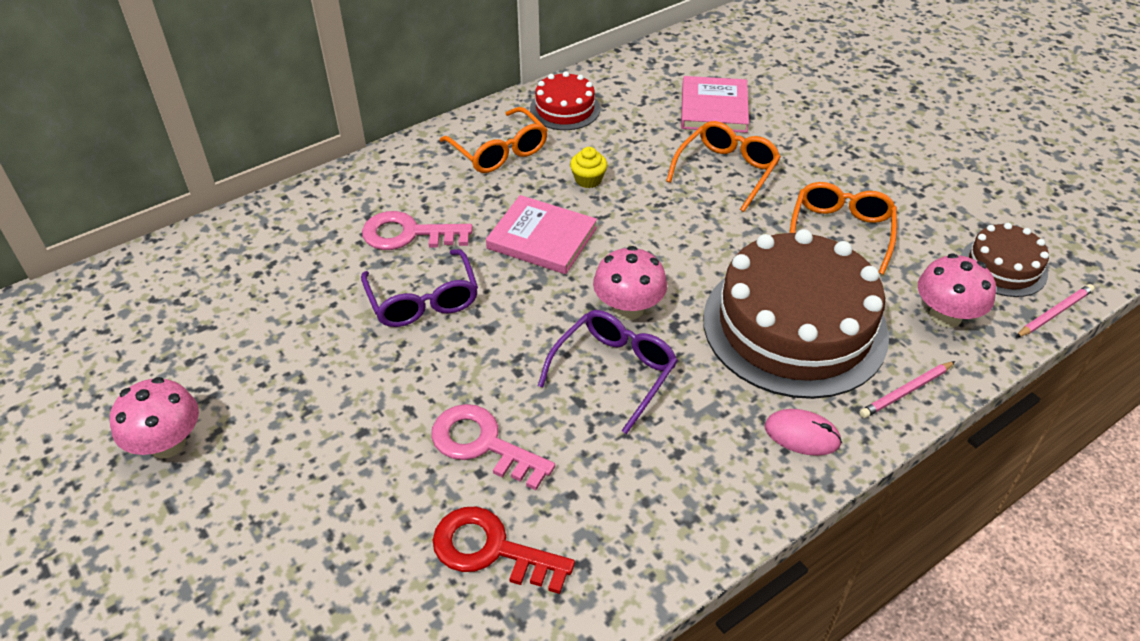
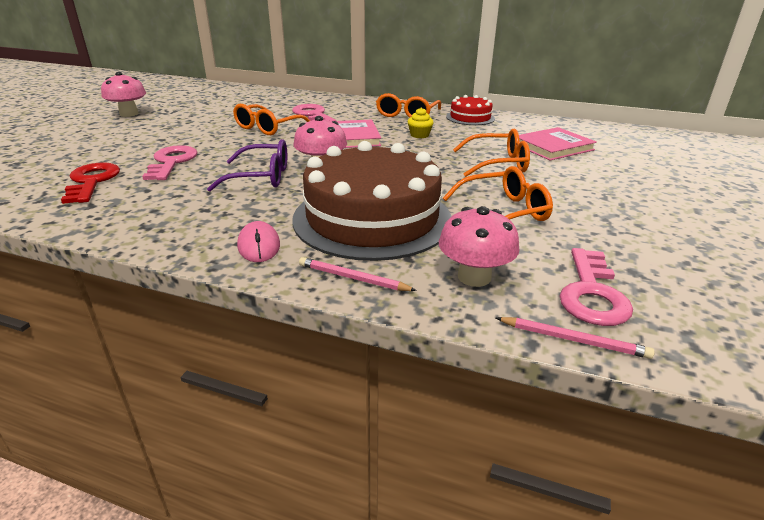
camera: 55 degrees right, 15 degrees down
purple glasses [361,249,478,327] -> orange glasses [233,104,310,135]
brown cake [961,223,1049,297] -> pink key [559,248,633,326]

